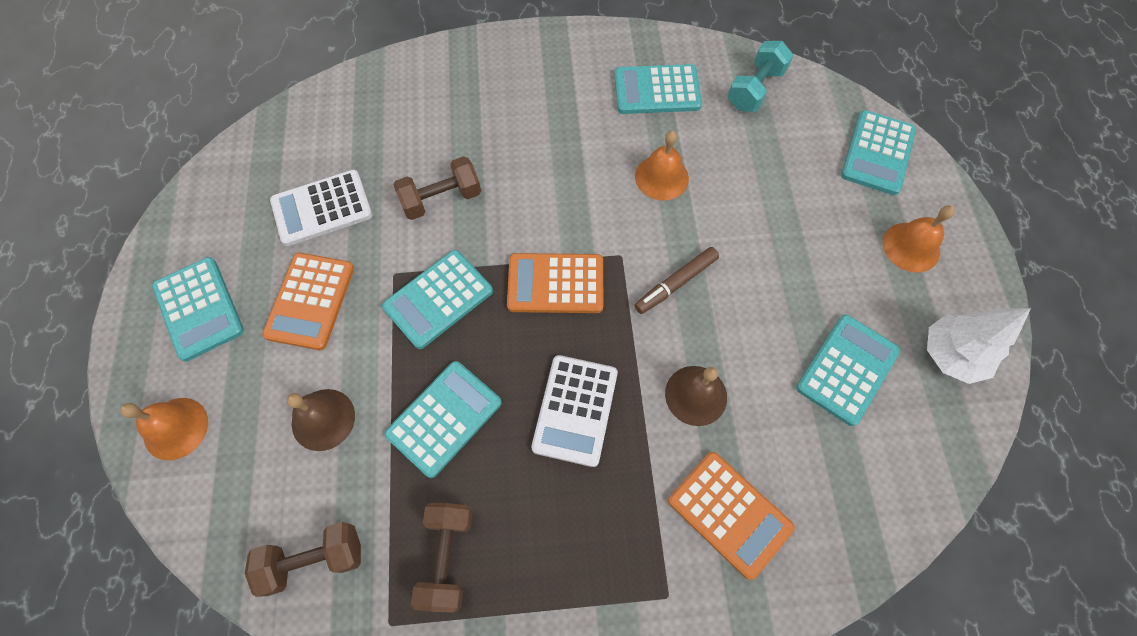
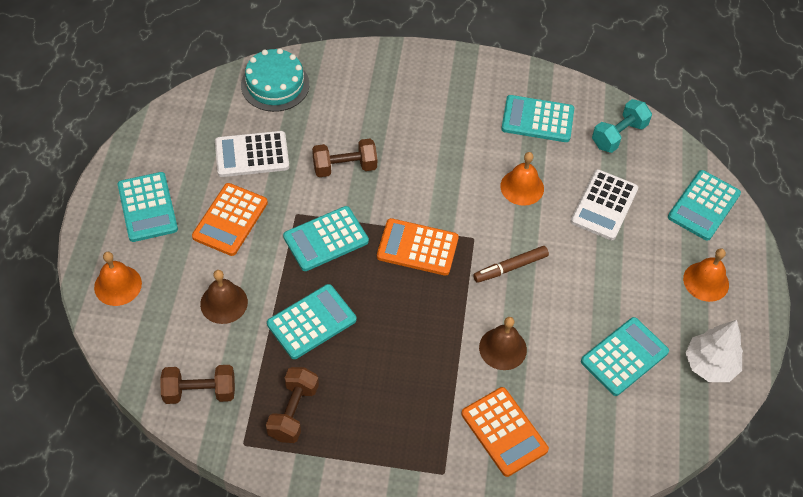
camera: 10 degrees right, 10 degrees down
white calculator [531,355,618,467] -> white calculator moved to [570,169,638,240]
none -> turquoise cake [241,48,309,112]

